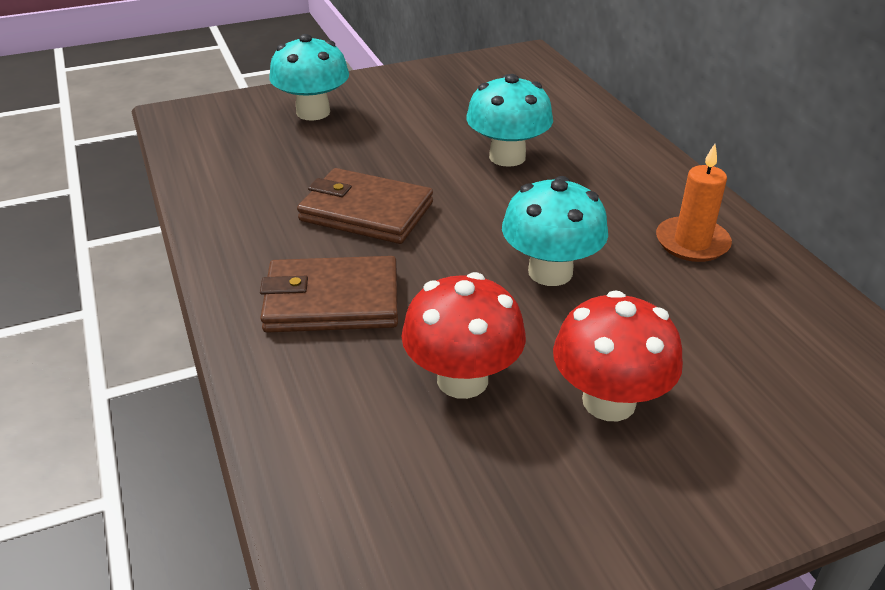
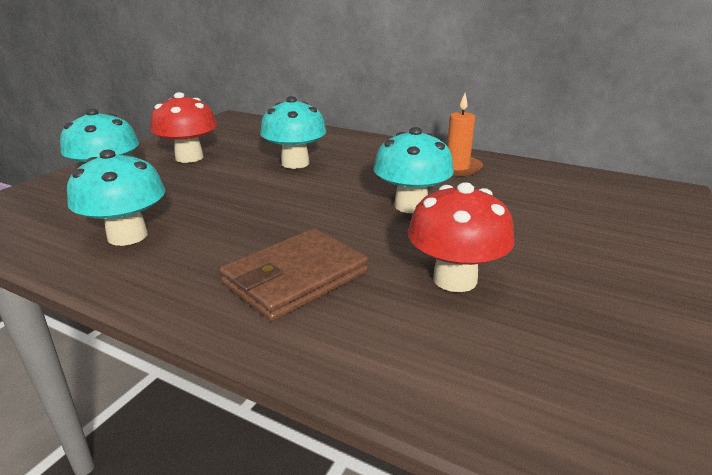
camera: 40 degrees left, 10 degrees down
brown wallet [297,168,433,244] -> none
red mushroom [553,290,683,421] -> red mushroom moved to [150,92,217,163]
none -> turquoise mushroom [67,150,165,246]

